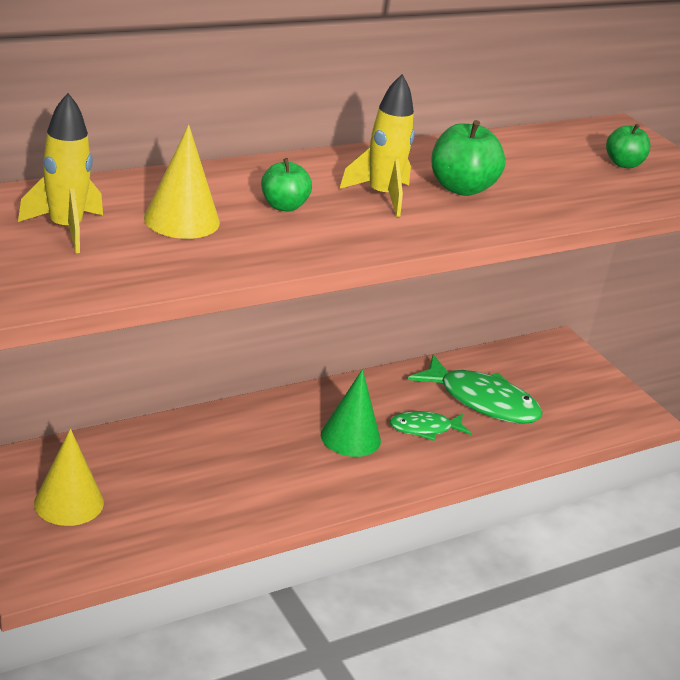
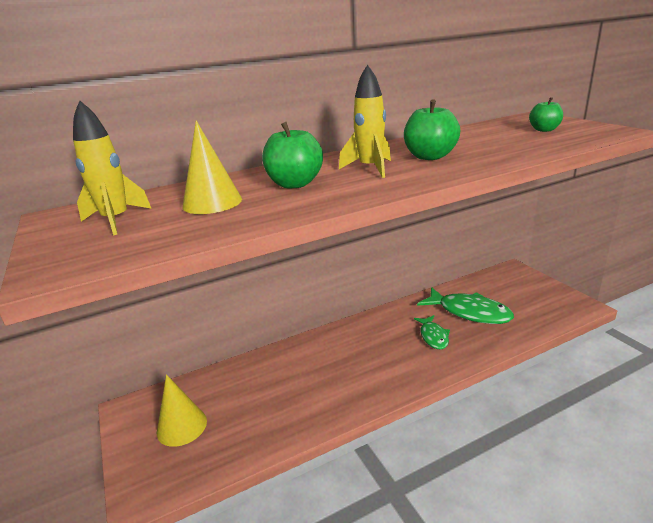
camera: 10 degrees right, 5 degrees down
green apple [261,158,312,212] -> green apple [262,122,323,188], size x1.55
green cone [321,369,381,457] -> none
green fish [390,411,471,441] -> green fish turned 90 degrees counterclockwise [414,315,450,349]

